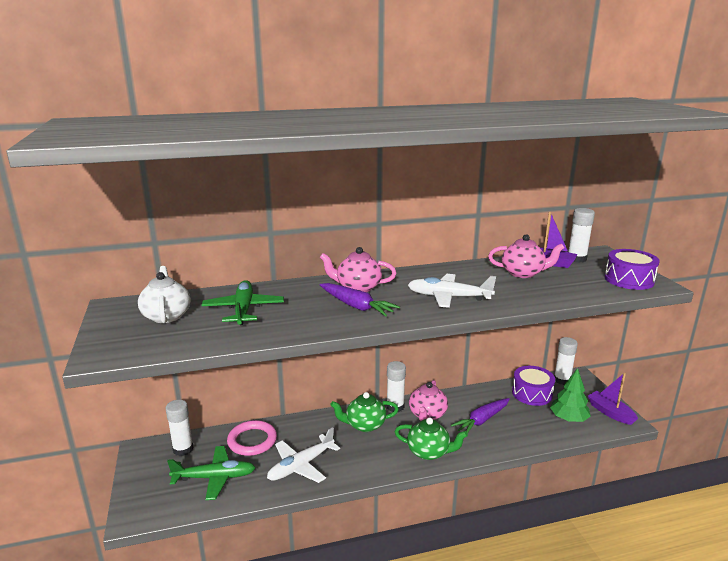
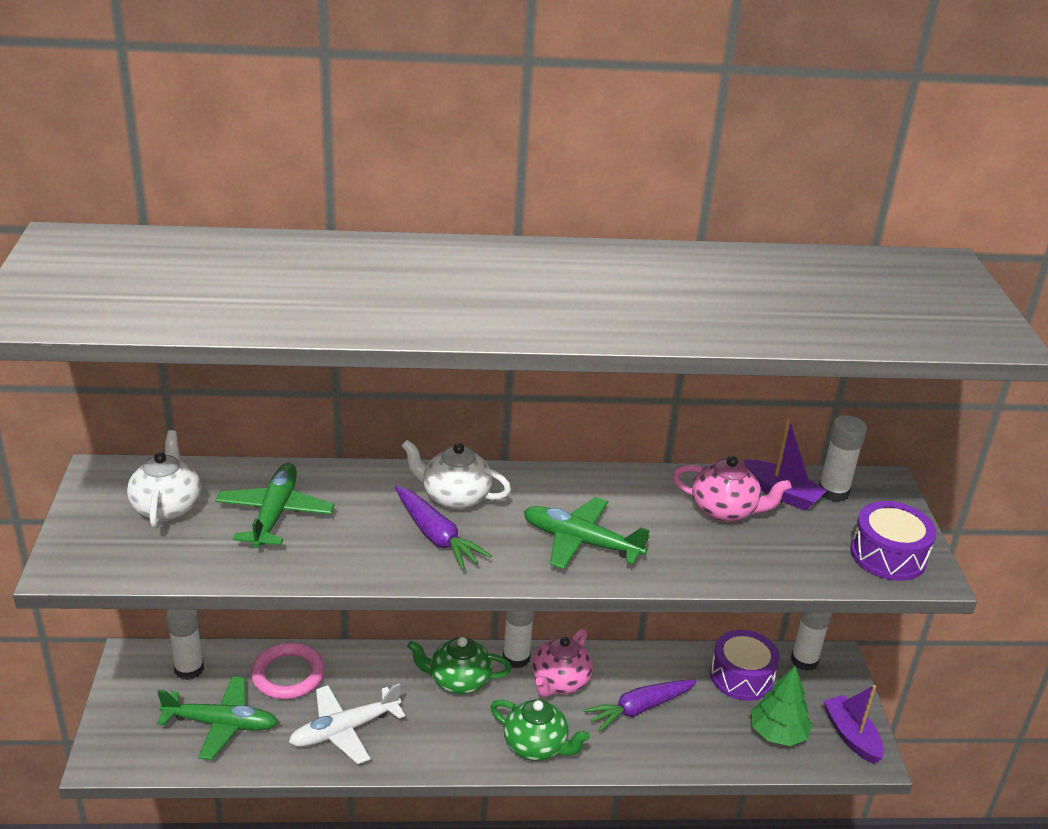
camera: 10 degrees right, 10 degrees up
pink teapot [320,247,396,292] -> white teapot [402,440,511,510]
white plane [408,274,496,308] -> green plane [523,497,650,569]

